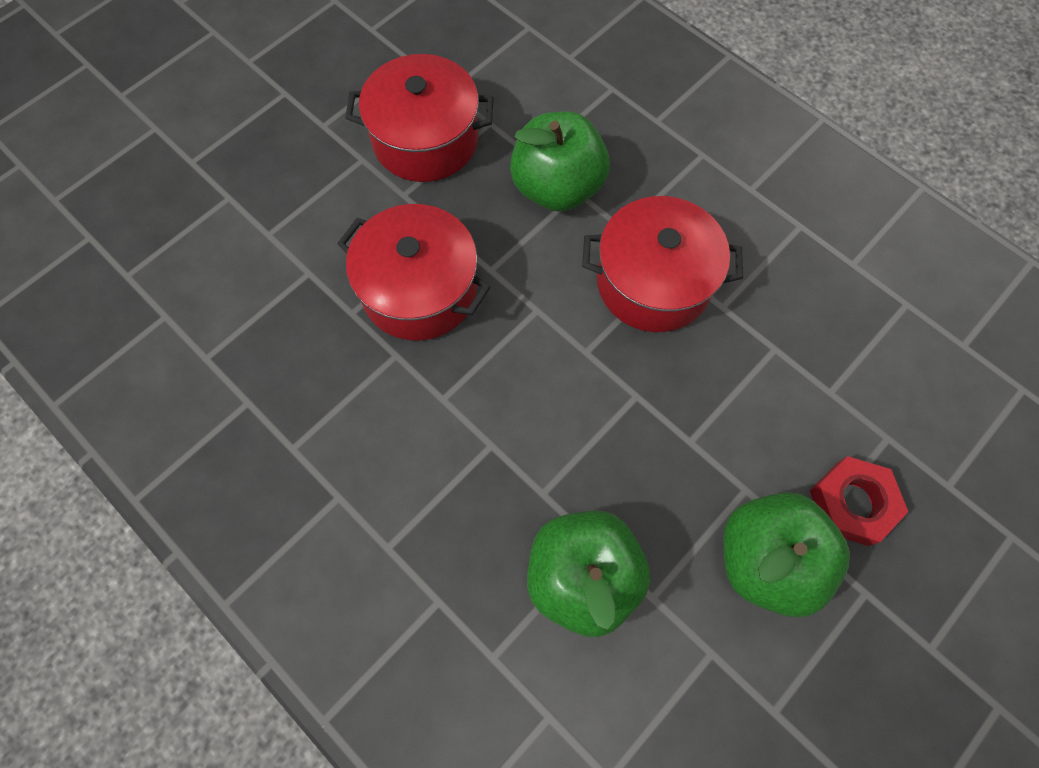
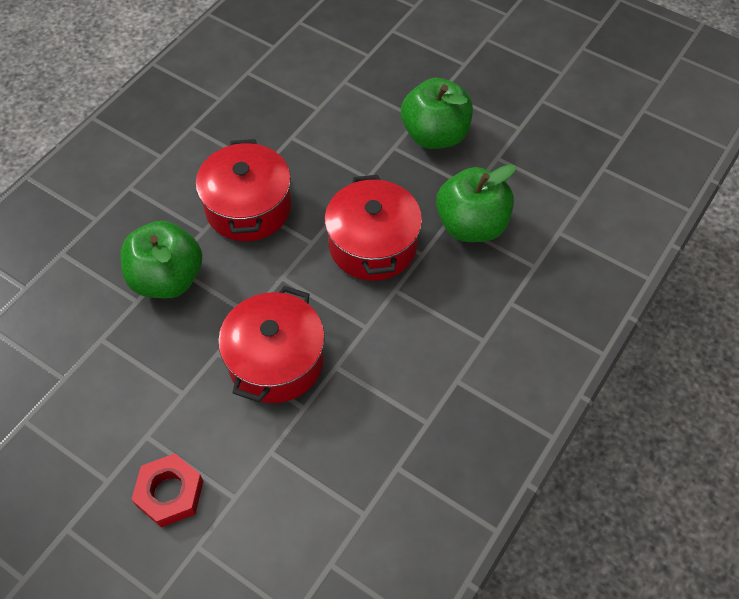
camera: 100 degrees left, 10 degrees down
red pot [345,54,494,182] -> red pot moved to [325,175,422,281]
red nut [810,456,908,546] -> red nut moved to [131,453,203,527]

